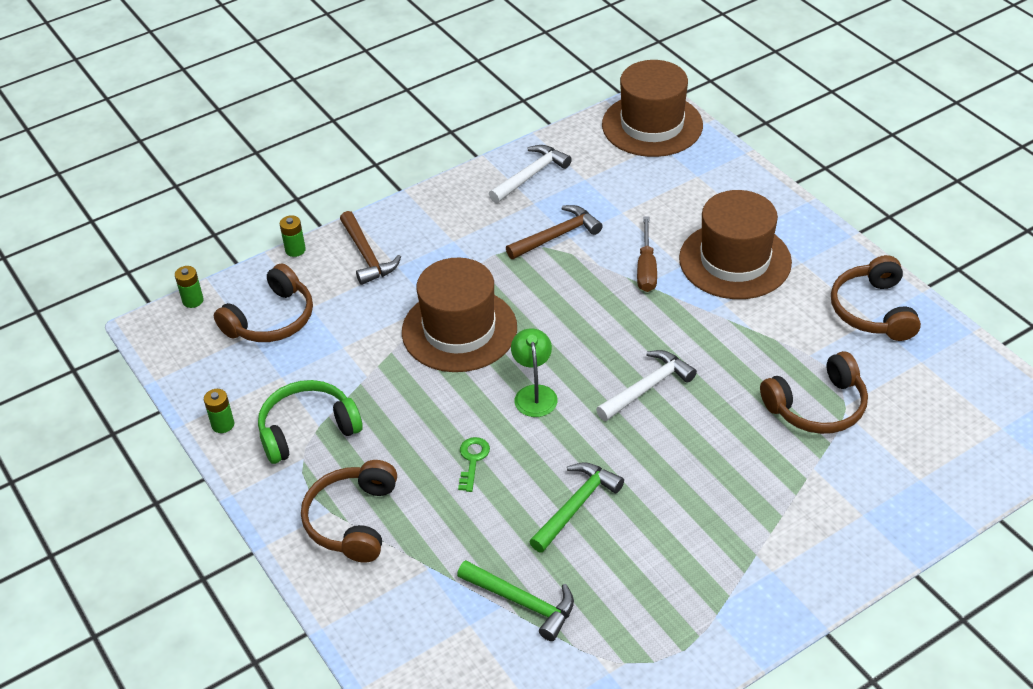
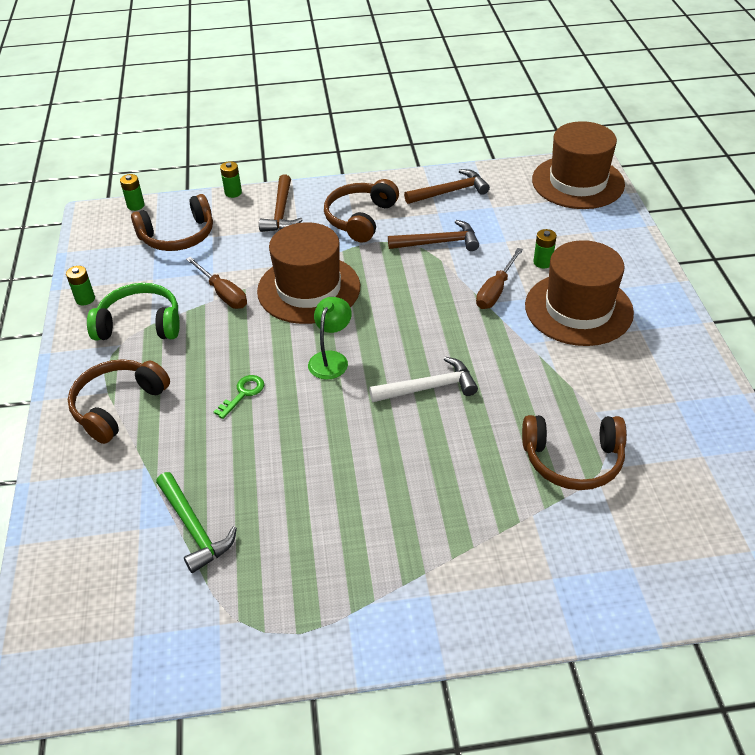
camera: 25 degrees right, 0 degrees up
white hammer [489,145,572,203] -> brown hammer [404,169,490,204]
green hammer [529,462,624,553] -> none
brown headphones [831,255,921,341] -> brown headphones moved to [324,179,399,243]
none -> brown screwdriver [186,257,247,309]
none -> green battery [533,229,557,268]

